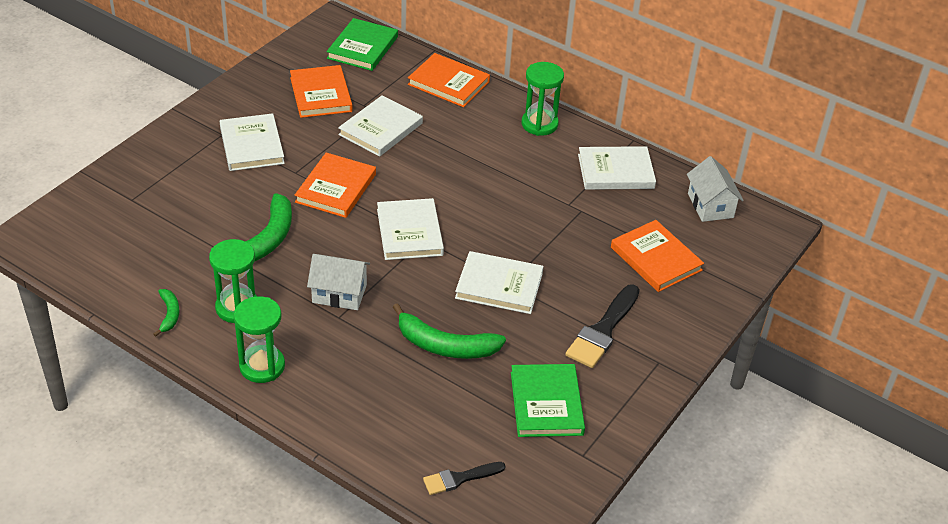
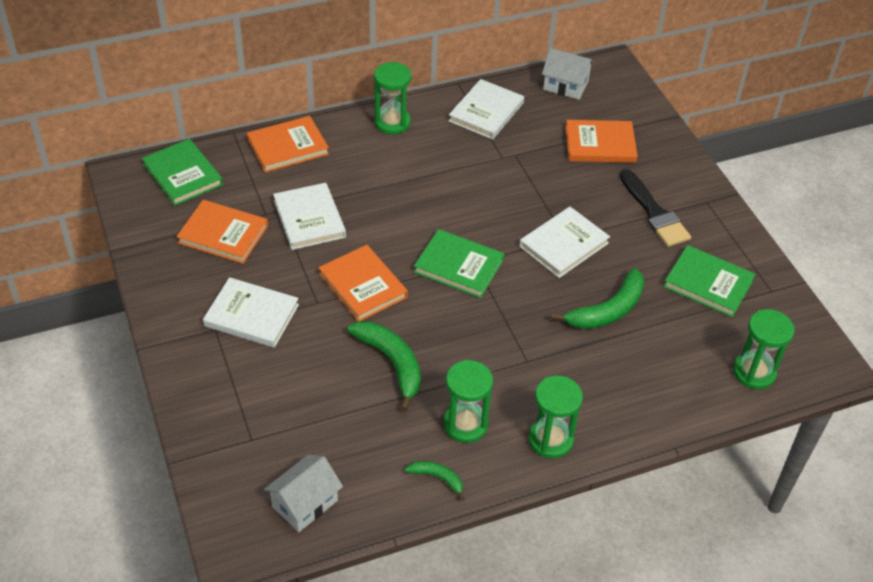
camera: 55 degrees left, 5 degrees up
white house [307,254,370,310] -> white house moved to [264,455,343,532]
white book [377,198,444,260] -> green book [414,229,505,298]
black brush [423,462,506,495] -> green hourglass [733,309,794,389]

